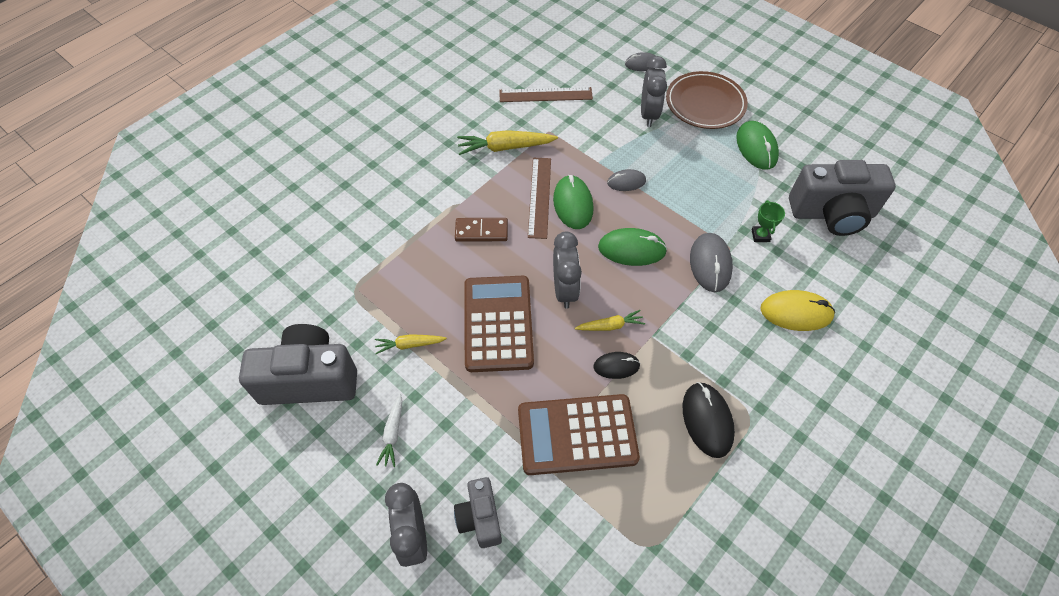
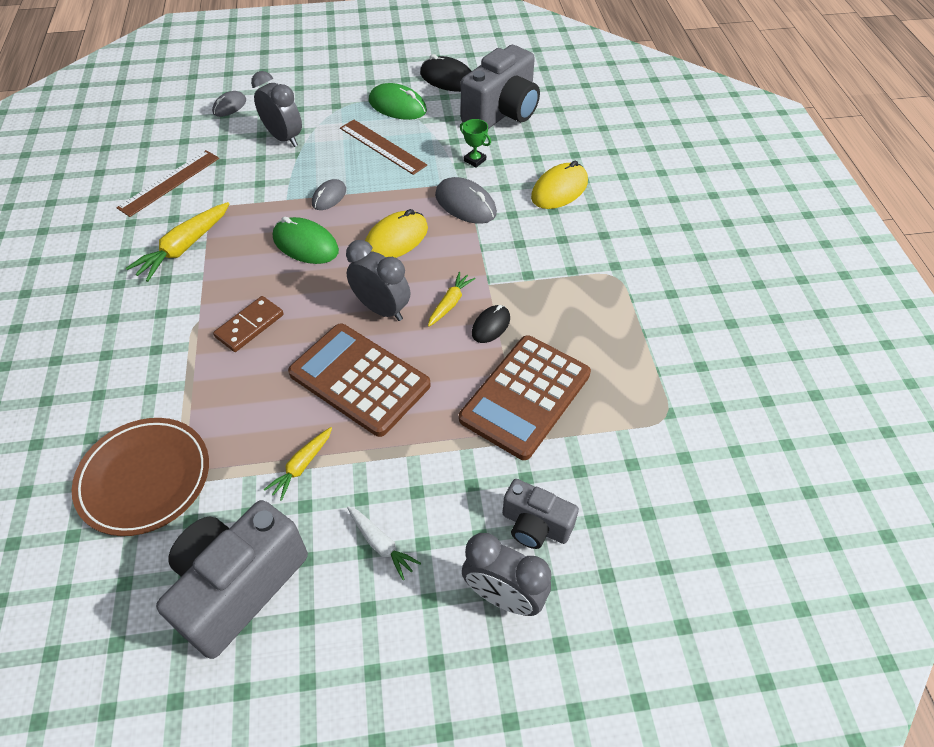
camera: 50 degrees left, 5 degrees down
brown ruler [528,158,551,239] -> brown ruler moved to [340,120,427,175]
green mouse [598,228,667,266] -> yellow mouse [365,209,428,258]
brown plate [666,71,748,129] -> brown plate moved to [72,418,209,536]
black mouse [682,382,735,458] -> black mouse moved to [420,54,471,92]

